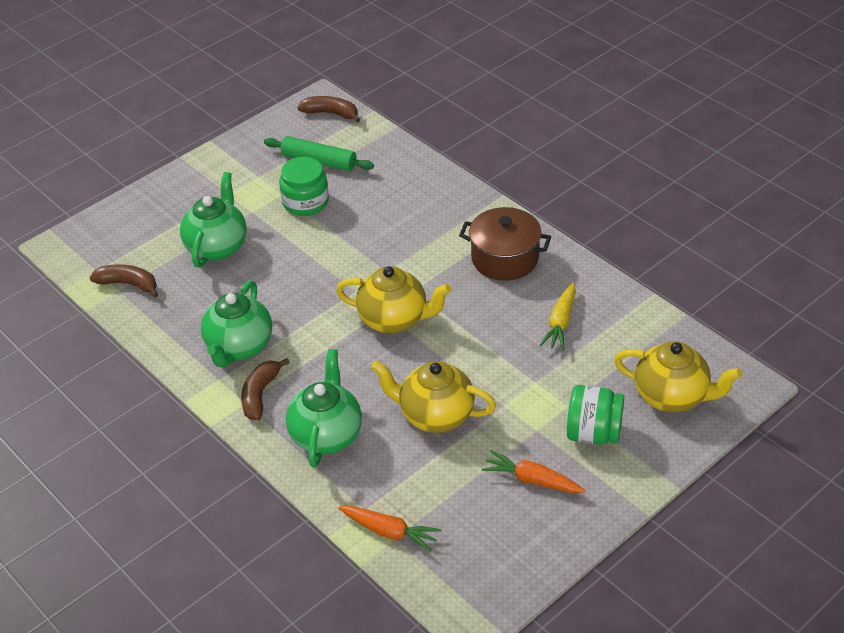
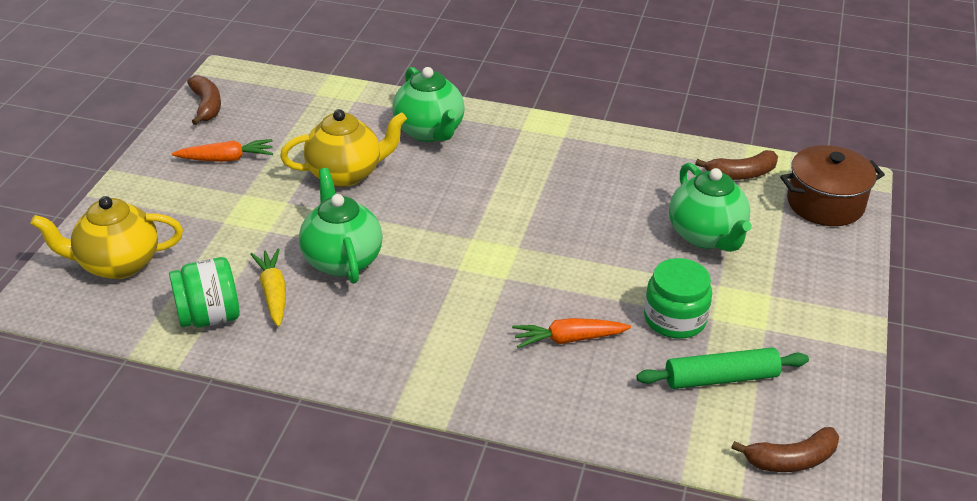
camera: 145 degrees right, 5 degrees down
green teapot [201,280,272,368] -> green teapot moved to [299,168,383,284]
brown banana [241,358,290,420] -> brown banana moved to [187,76,221,125]
yellow teapot [336,266,451,333] -> none
orange carrot [338,506,441,552] -> orange carrot moved to [512,318,631,348]
brown pot [459,207,551,281] -> brown pot moved to [780,145,885,226]
green jar [567,385,624,445] -> green jar moved to [169,257,240,328]

